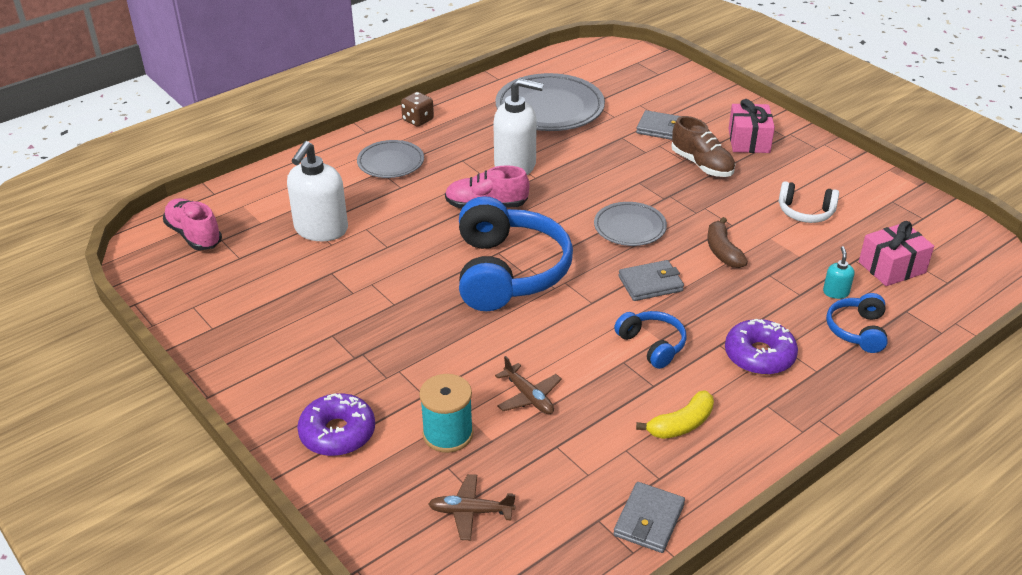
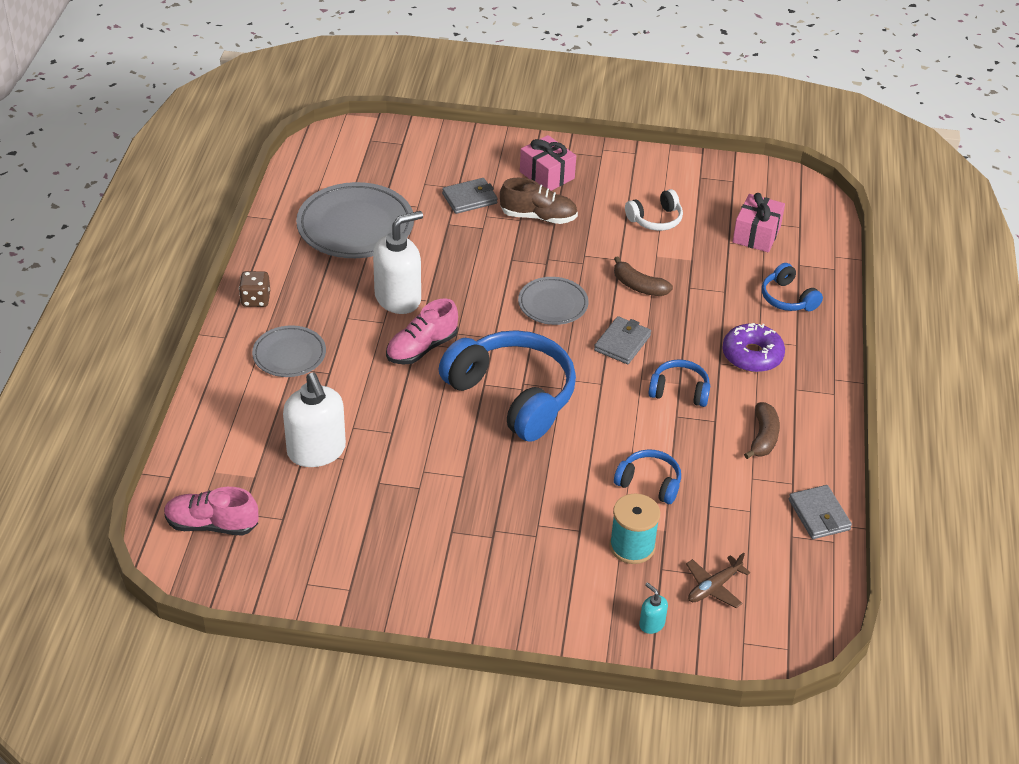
camera: 45 degrees left, 5 degrees up
purple donut [297,393,375,456] -> none
brown plane [495,356,562,414] -> blue headphones [614,449,681,504]
yellow banana [636,390,714,439] -> brown banana [744,402,780,459]
turquoise soap dispenser [823,246,854,299] -> turquoise soap dispenser moved to [639,582,668,634]

